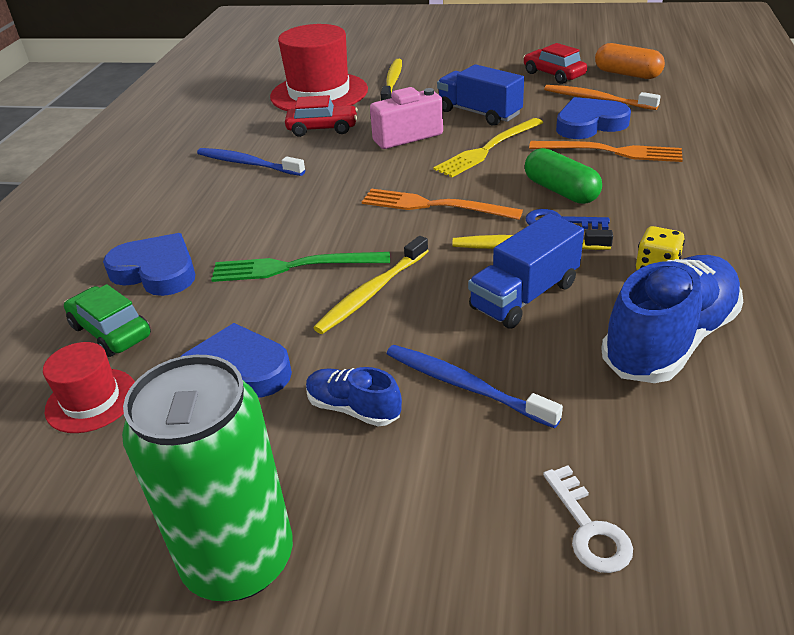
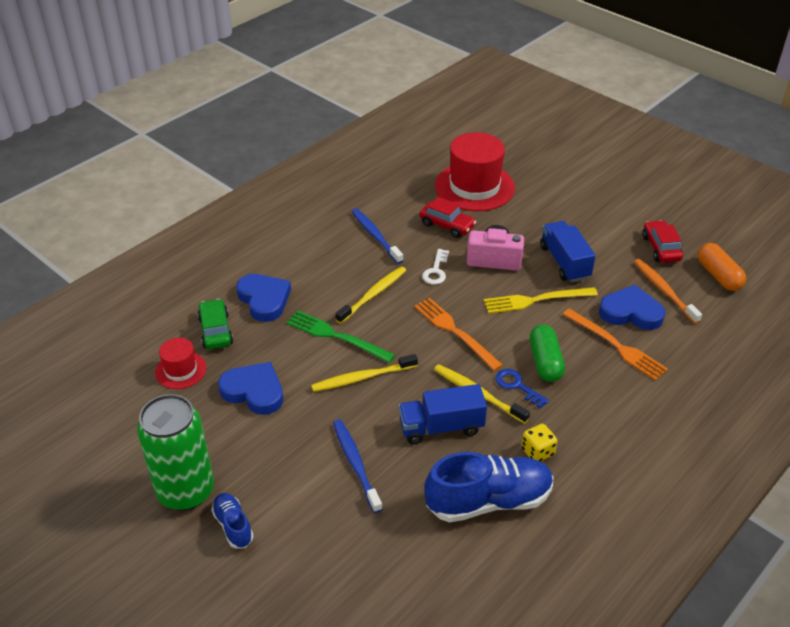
camera: 30 degrees right, 5 degrees up
blue shoe [306,367,402,427] -> blue shoe moved to [211,493,254,549]
yellow toothbrush [380,59,402,101] -> yellow toothbrush moved to [335,267,406,324]
white key [543,466,633,573] -> white key moved to [422,249,449,285]

